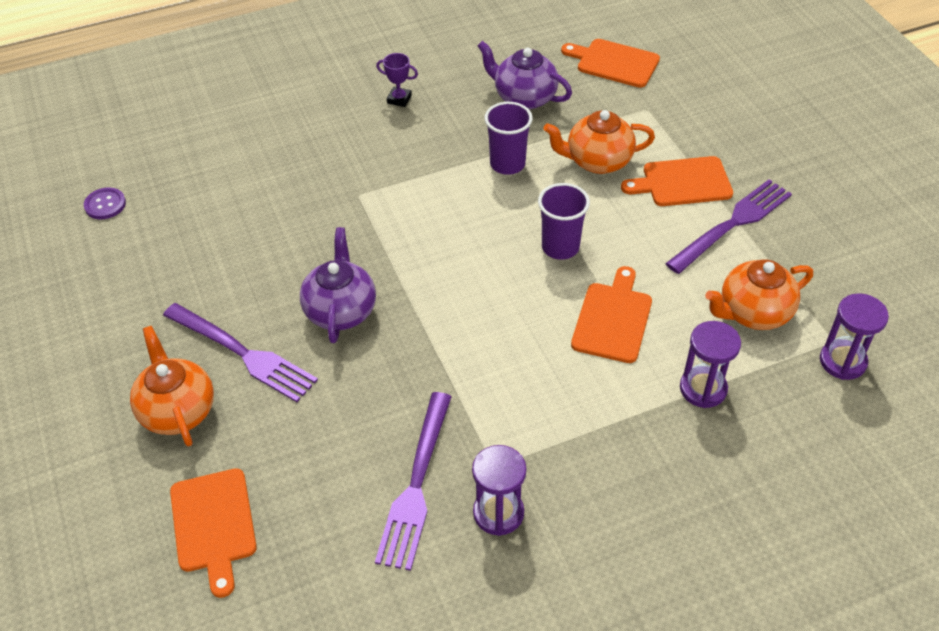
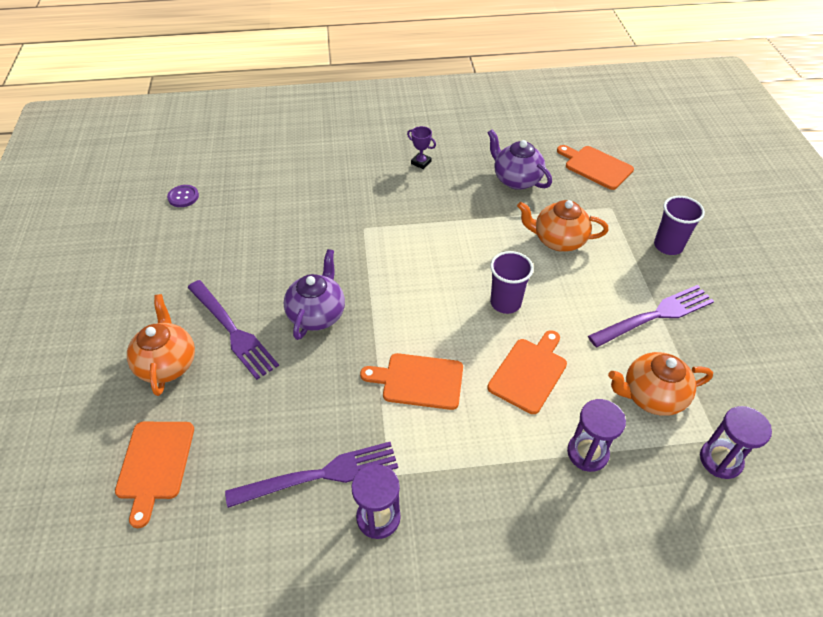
camera: 15 degrees right, 0 degrees up
purple fork [375,392,452,571] -> purple fork turned 135 degrees counterclockwise [225,442,398,508]
purple cup [485,102,533,175] -> purple cup moved to [654,196,705,255]
orange cutting board [621,156,733,206] -> orange cutting board moved to [360,353,463,410]

